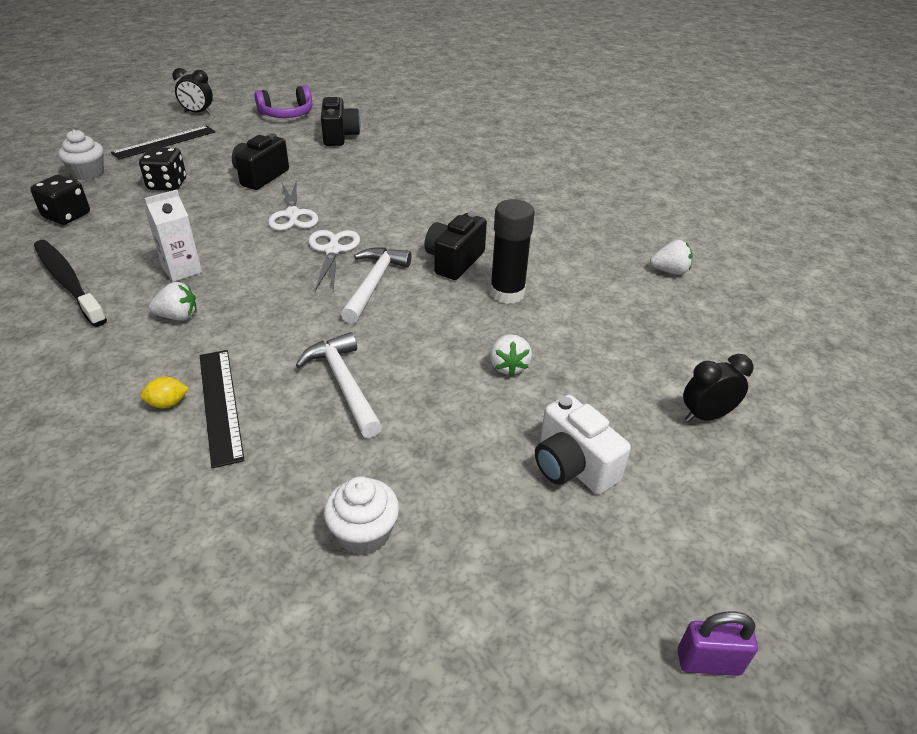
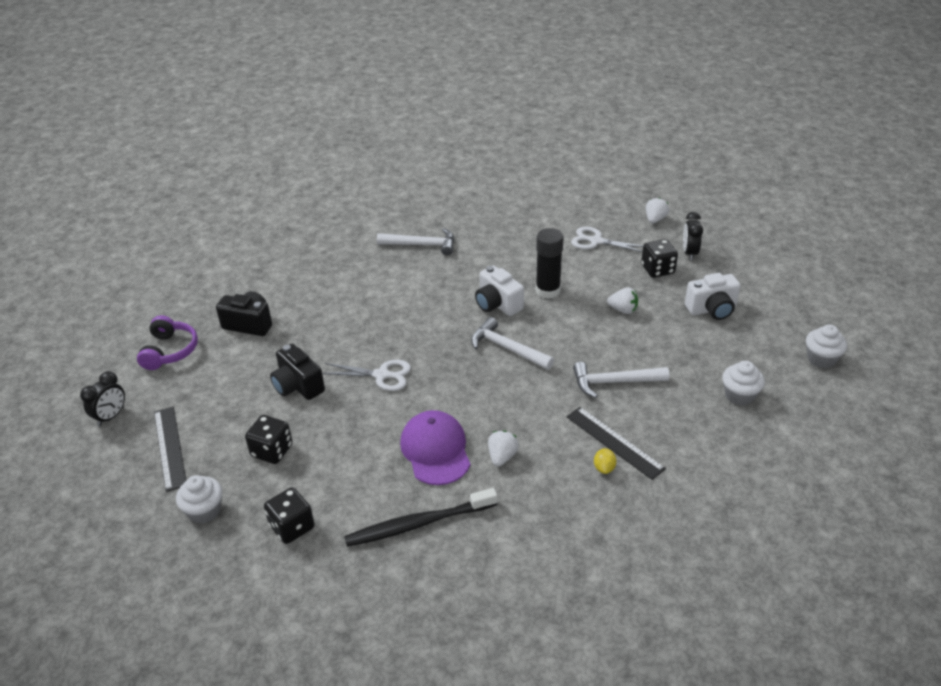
camera: 65 degrees left, 0 degrees up
white carton [144,189,202,282] -> purple cap [400,410,470,485]
black ruler [200,350,245,468] -> black ruler turned 45 degrees clockwise [566,407,666,480]
white scissors [308,230,360,291] -> white scissors moved to [571,227,643,252]
black camera [424,212,487,280] -> white camera [475,265,524,316]
white strawberry [650,240,693,275] -> white strawberry moved to [646,197,669,223]
purple padlock [678,611,758,676] -> none
none -> white hammer [377,228,454,256]
none -> black dice [641,239,678,278]
none -> white cupcake [806,325,847,368]

